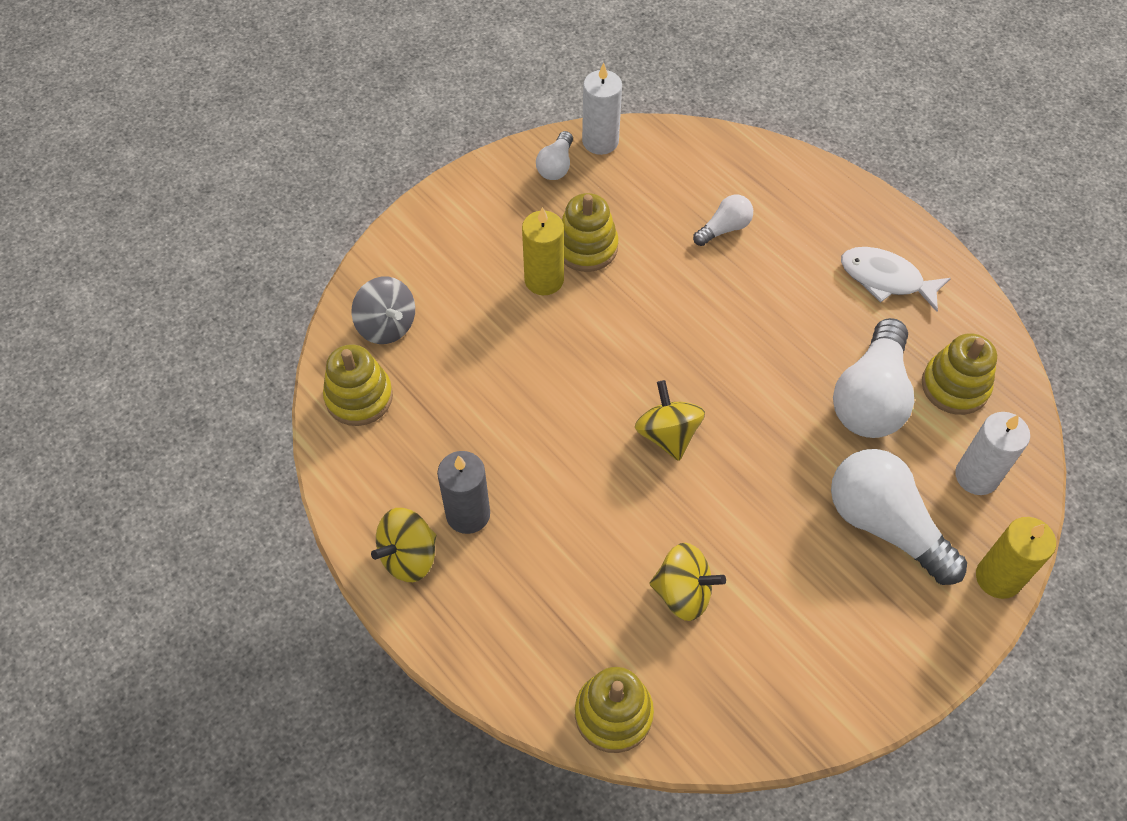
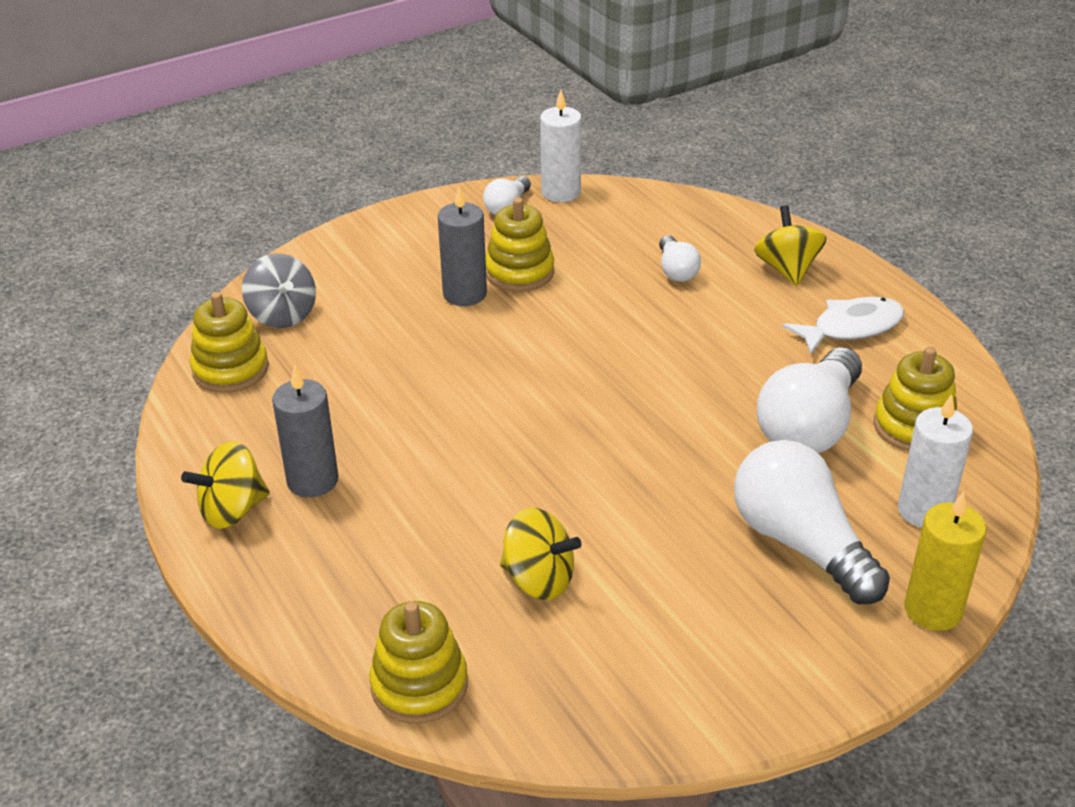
camera: 10 degrees right, 20 degrees down
yellow candle [522,207,564,295] -> grey candle [438,187,487,306]
yellow spinning top [634,380,705,461] -> yellow spinning top moved to [754,205,827,286]
white light bulb [693,195,753,246] -> white light bulb turned 105 degrees clockwise [659,235,701,282]
white fish [841,247,951,312] -> white fish turned 120 degrees clockwise [783,297,904,355]

